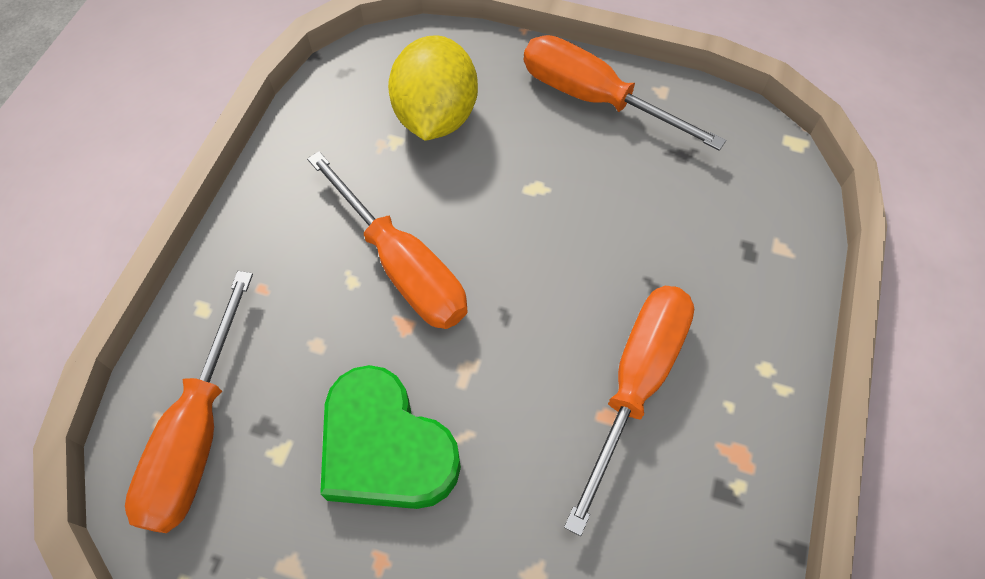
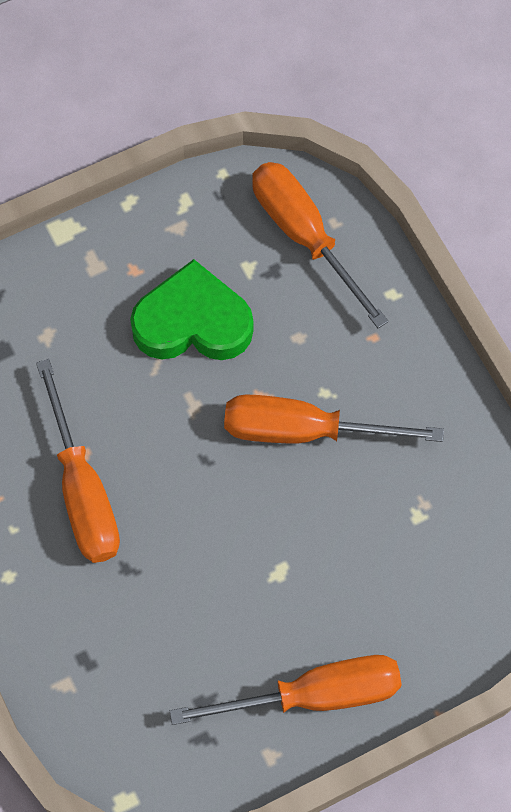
camera: 135 degrees right, 5 degrees up
yellow lemon [388,35,478,141] -> none

